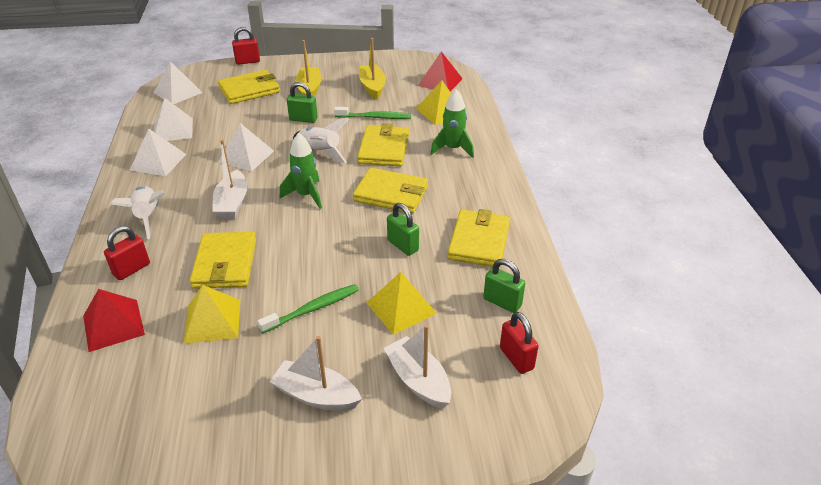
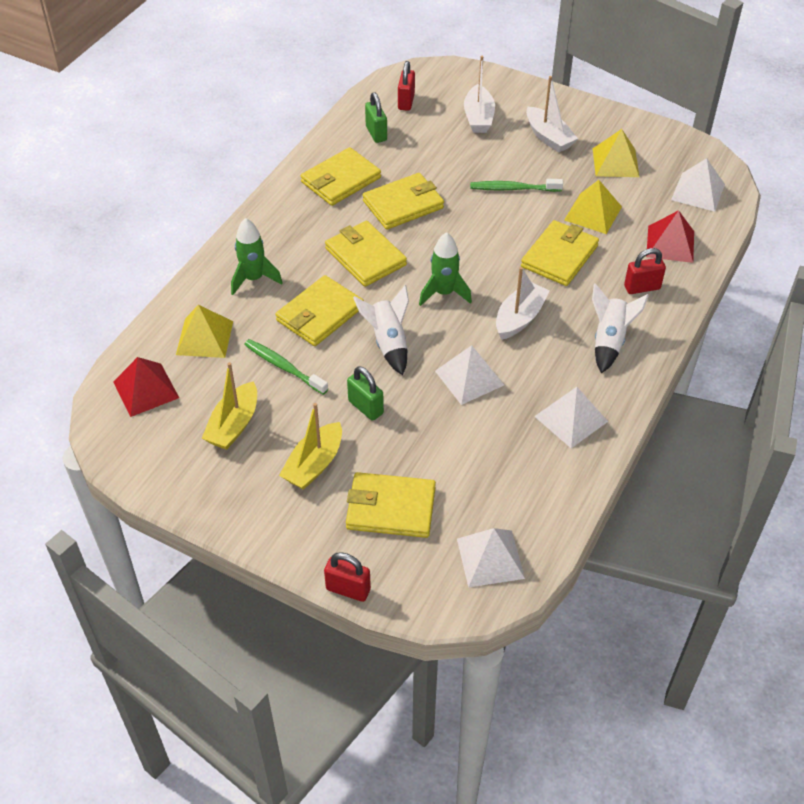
camera: 145 degrees left, 10 degrees up
white pyramid [154,98,193,141] -> white pyramid moved to [671,158,725,212]
yellow pyramid [366,272,437,335] -> yellow pyramid moved to [593,129,639,177]
green padlock [387,203,419,256] -> yellow wallet [363,173,444,230]

